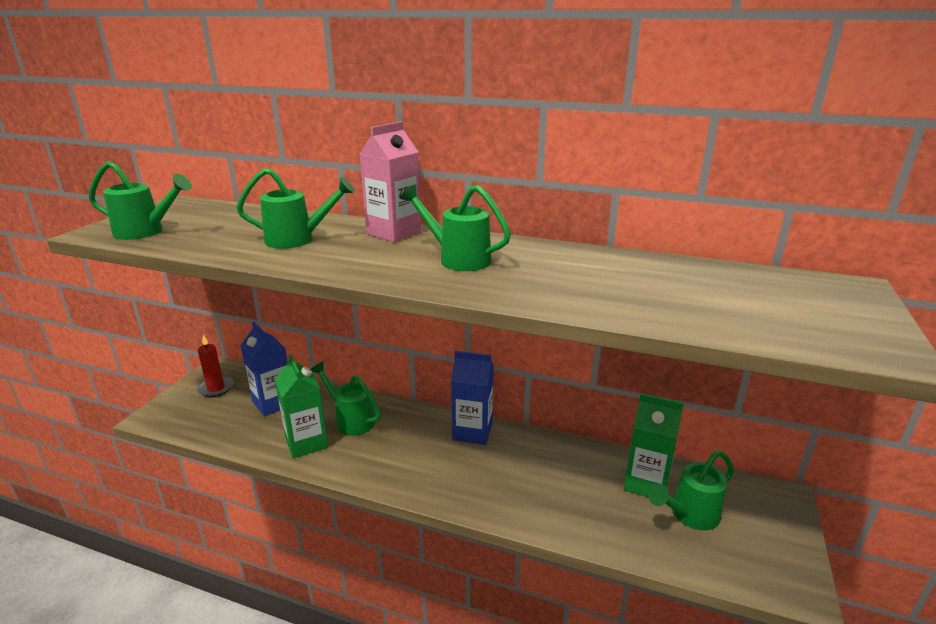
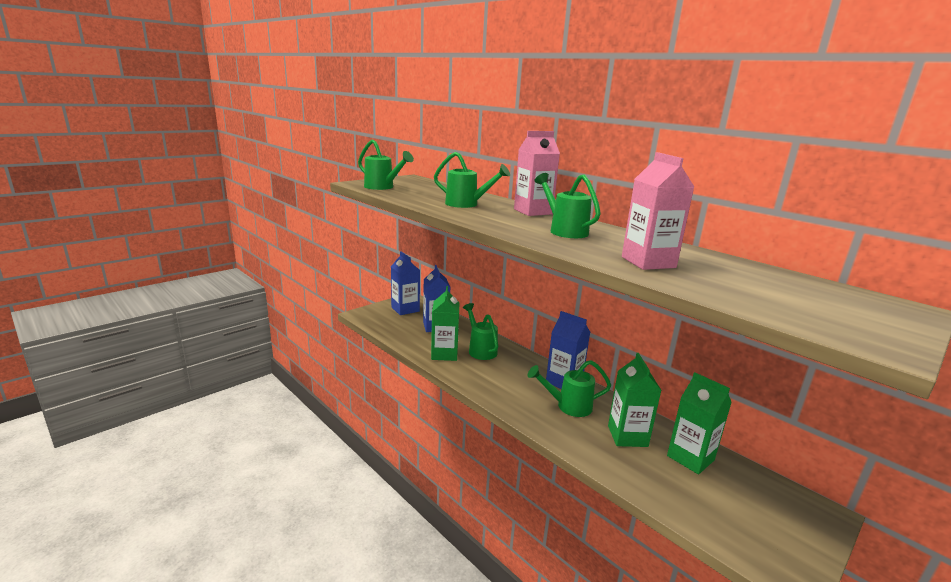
camera: 25 degrees right, 5 degrees down
red candle [197,335,233,397] -> blue carton [391,251,420,315]
green watering can [648,451,734,530] -> green watering can moved to [528,360,611,417]
none -> green carton [608,353,662,447]
none -> pink carton [622,152,694,270]

